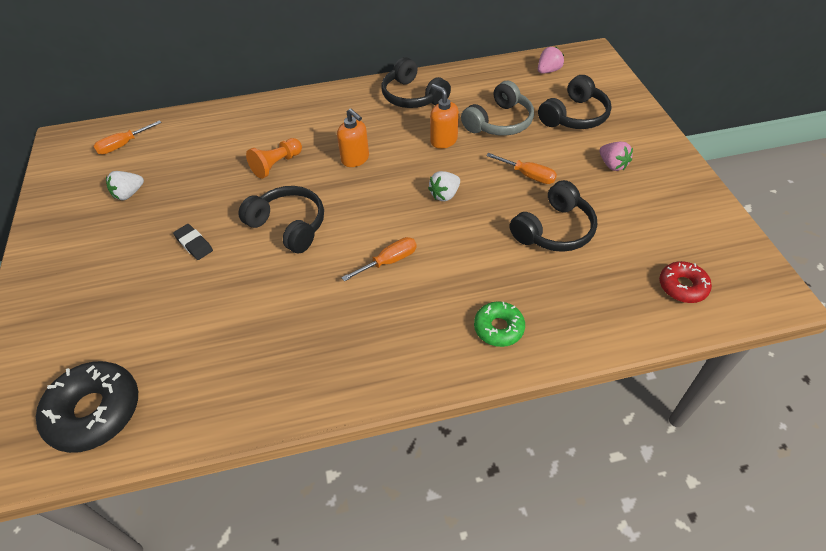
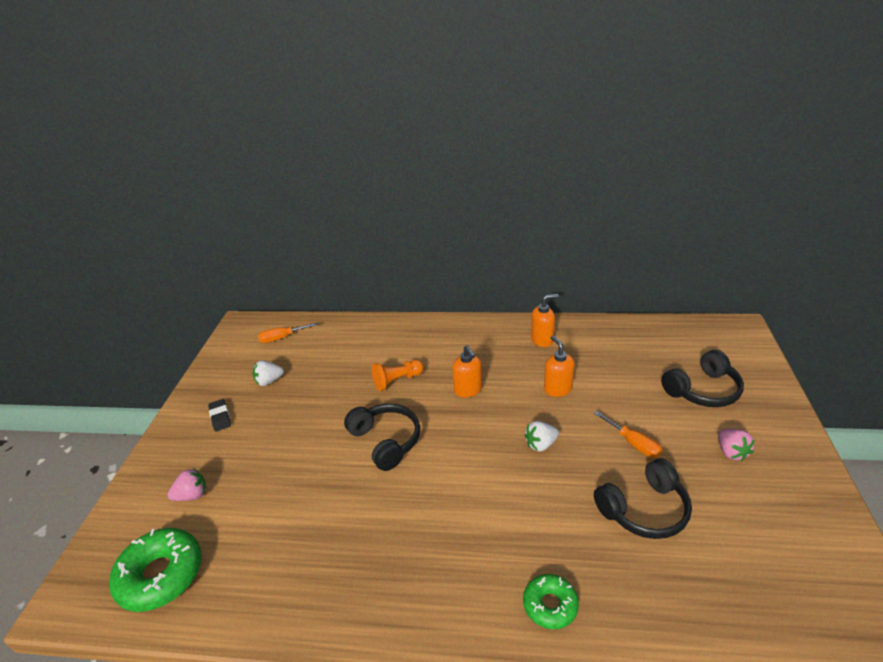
camera: 20 degrees right, 15 degrees down
black donut [36,361,138,453] -> green donut [109,528,202,612]
black eraser [173,224,213,260] -> black eraser moved to [208,399,231,432]
orange screwdriver [341,237,417,282] -> none
black headphones [381,57,451,108] -> orange soap dispenser [531,294,559,347]
grey headphones [461,81,534,136] -> none
pink strawberry [538,47,564,74] -> pink strawberry moved to [167,468,207,501]
red donut [659,261,712,303] -> none

